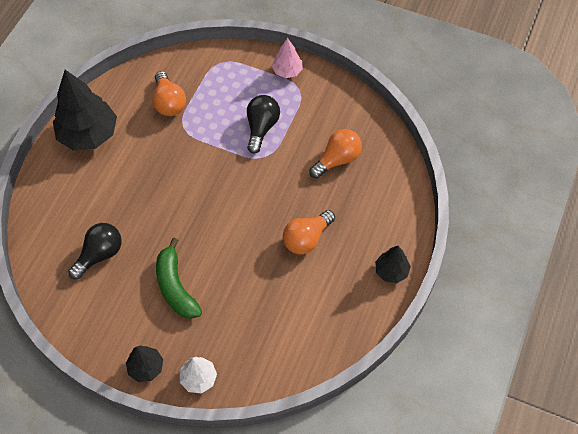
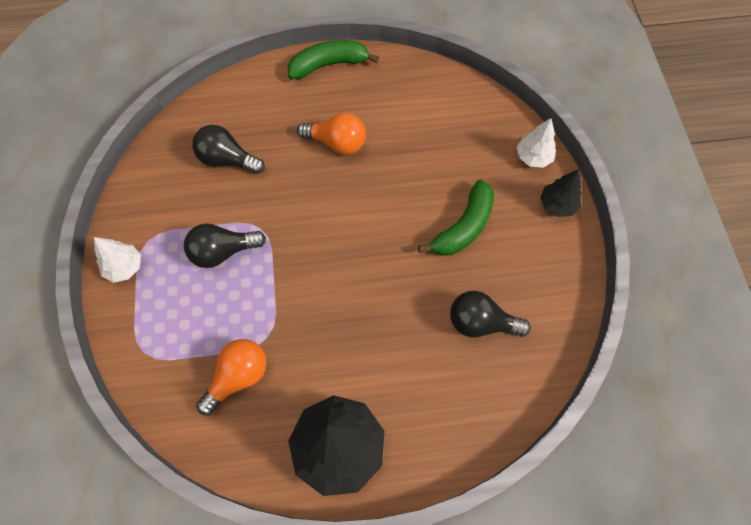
camera: 120 degrees left, 5 degrees up
pink tree [272,38,303,78] -> white tree [94,237,141,283]
orange light bulb [309,129,362,179] -> black light bulb [192,125,265,174]
black tree [375,246,411,283] -> green banana [288,40,379,79]

